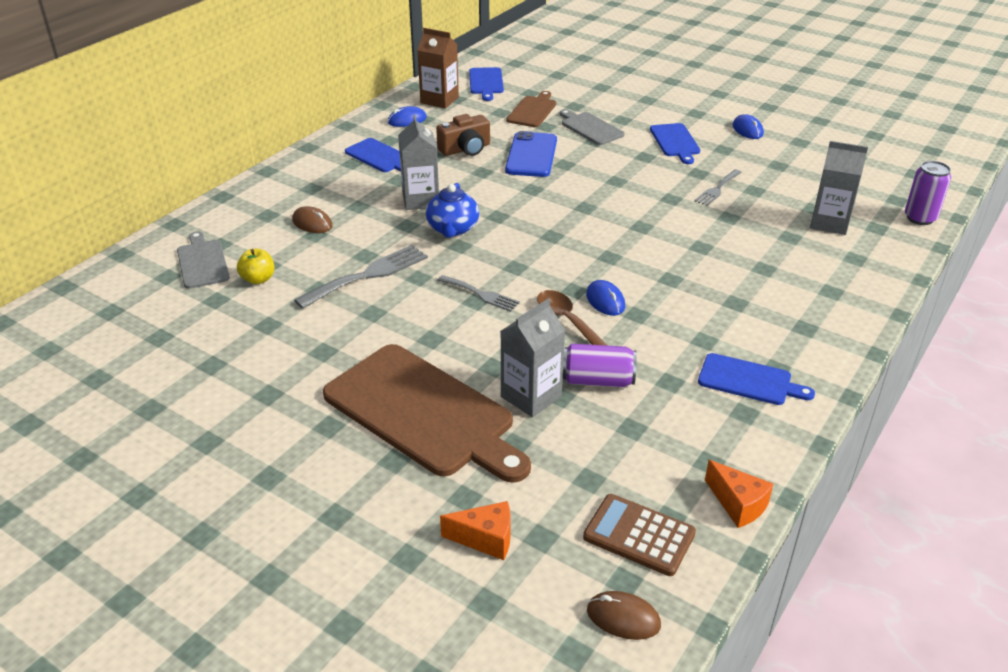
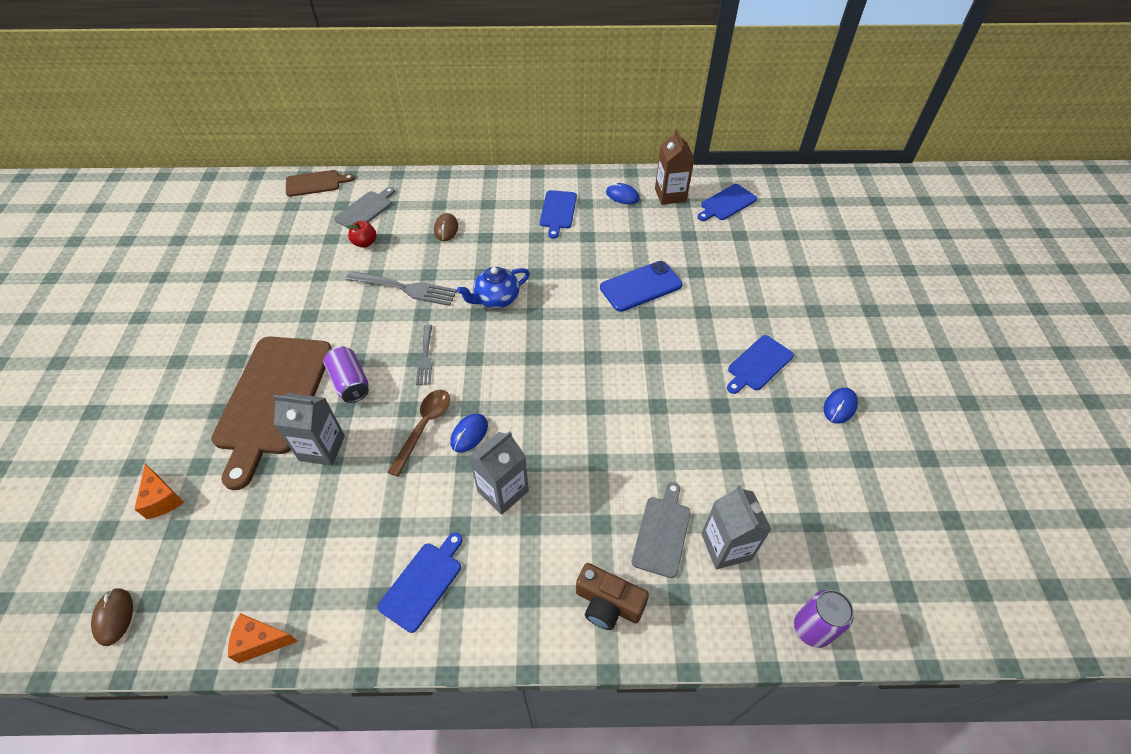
camera: 55 degrees right, 15 degrees up
yellow apple [237,249,274,284] -> red apple [346,221,376,248]
grey carton [398,115,439,210] -> grey carton moved to [469,431,529,515]
brown camera [436,114,490,156] -> brown camera moved to [576,563,649,630]
brown cutting board [506,91,556,127] -> brown cutting board moved to [286,170,354,197]
grey cutting board [560,109,624,145] -> grey cutting board moved to [631,482,691,578]
purple can [563,343,637,387] -> purple can moved to [323,346,369,403]
brown calculator [583,494,696,576] -> none
grey fork [694,170,742,206] -> none
blue cutting board [698,353,815,405] -> blue cutting board turned 135 degrees counterclockwise [378,532,463,633]
orange cheese [705,460,774,528] -> orange cheese turned 75 degrees clockwise [228,613,298,663]

